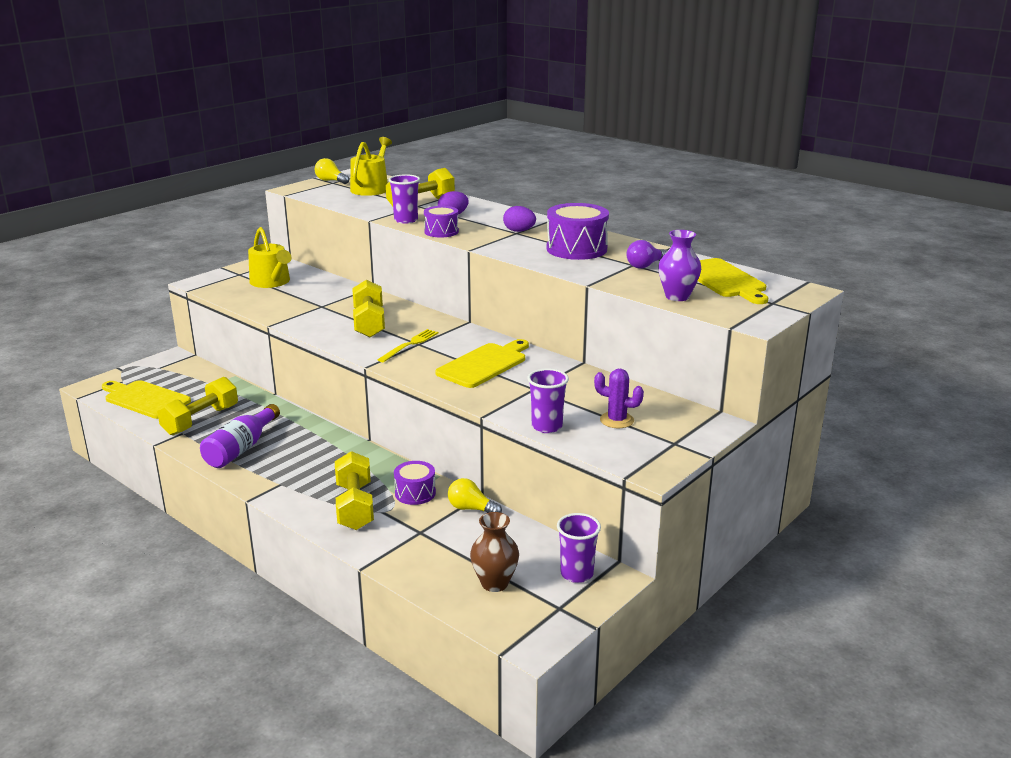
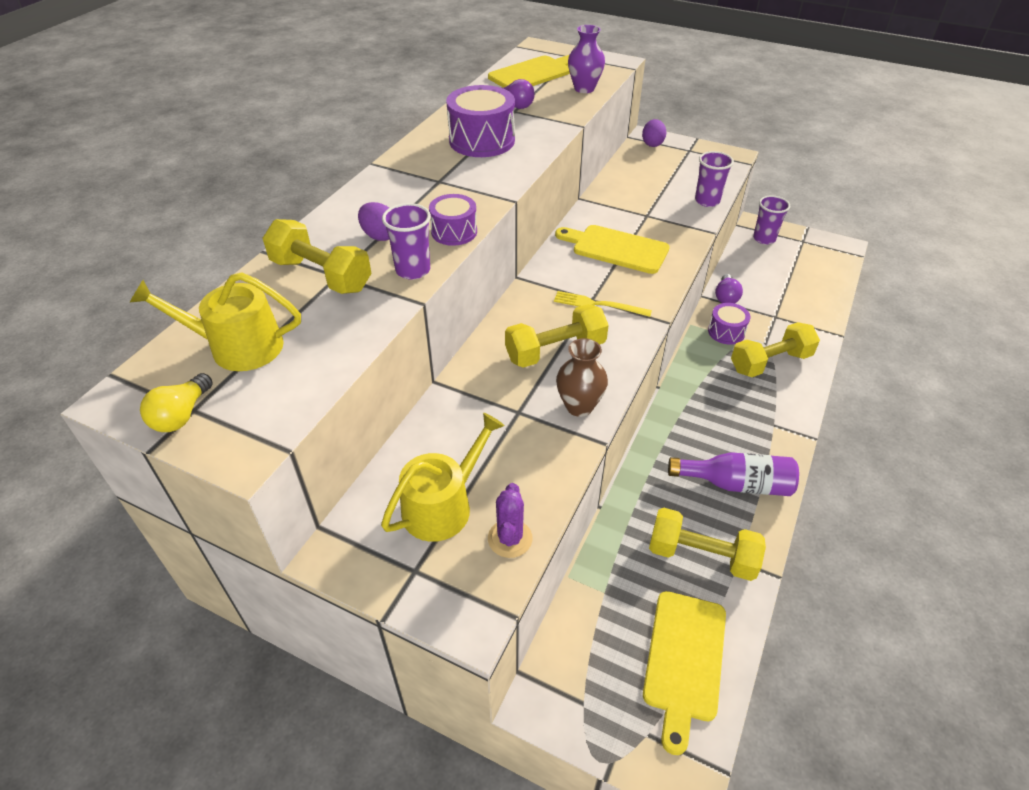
camera: 105 degrees left, 20 degrees up
yellow light bulb [448,478,502,513] -> purple light bulb [715,274,743,303]
brown vase [470,512,519,592] -> brown vase moved to [556,338,608,417]
purple egg [503,206,536,232] -> purple egg moved to [642,119,666,147]
purple cactus [594,369,644,428] -> purple cactus moved to [488,483,533,558]

